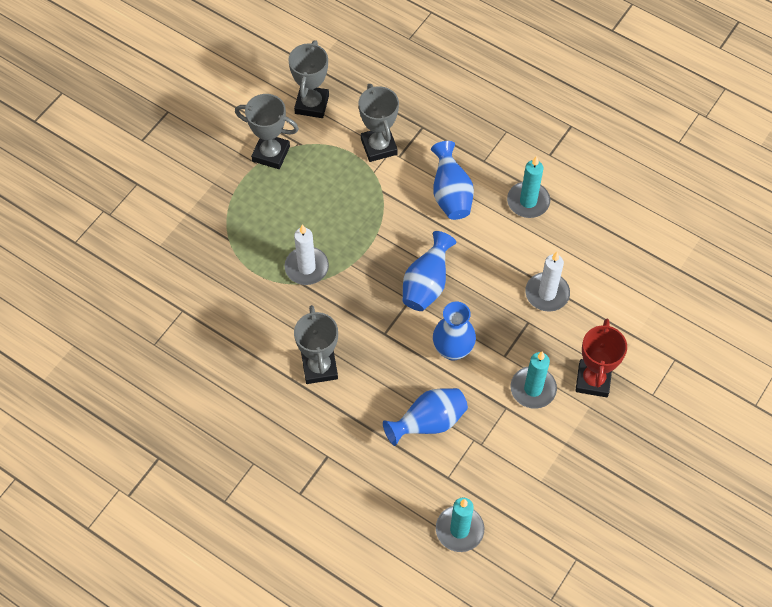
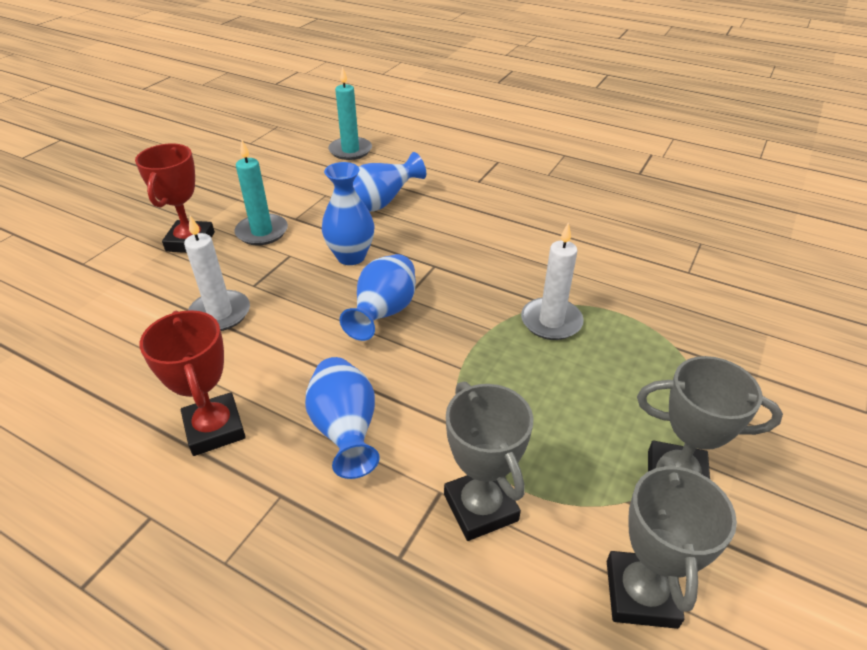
camera: 175 degrees right, 20 degrees down
grey trophy [294,305,338,384] -> none
turquoise candle [507,156,550,218] -> red trophy [139,310,246,456]

